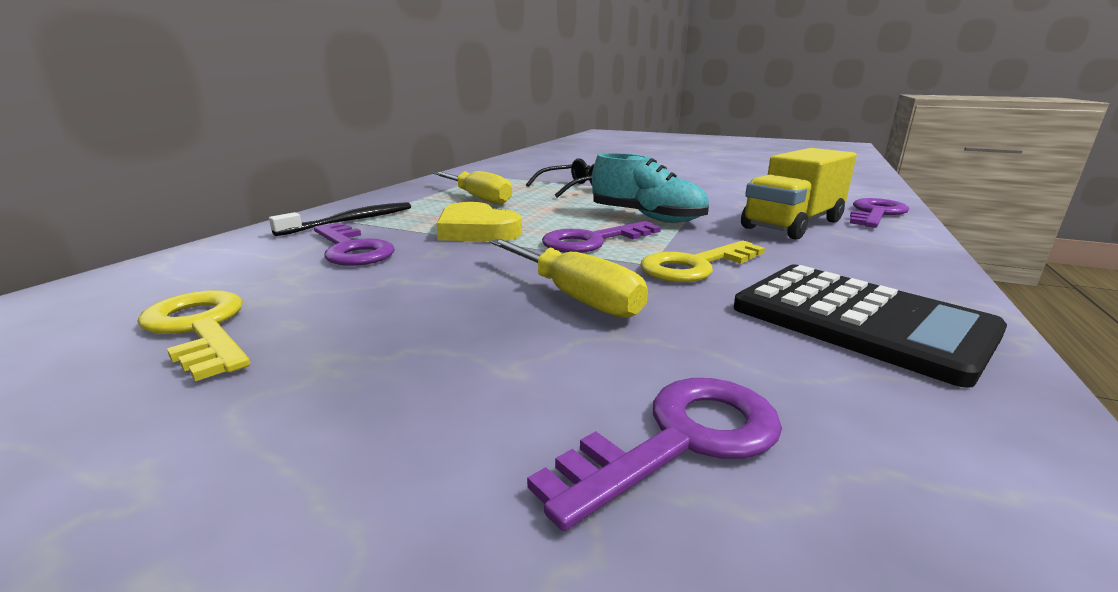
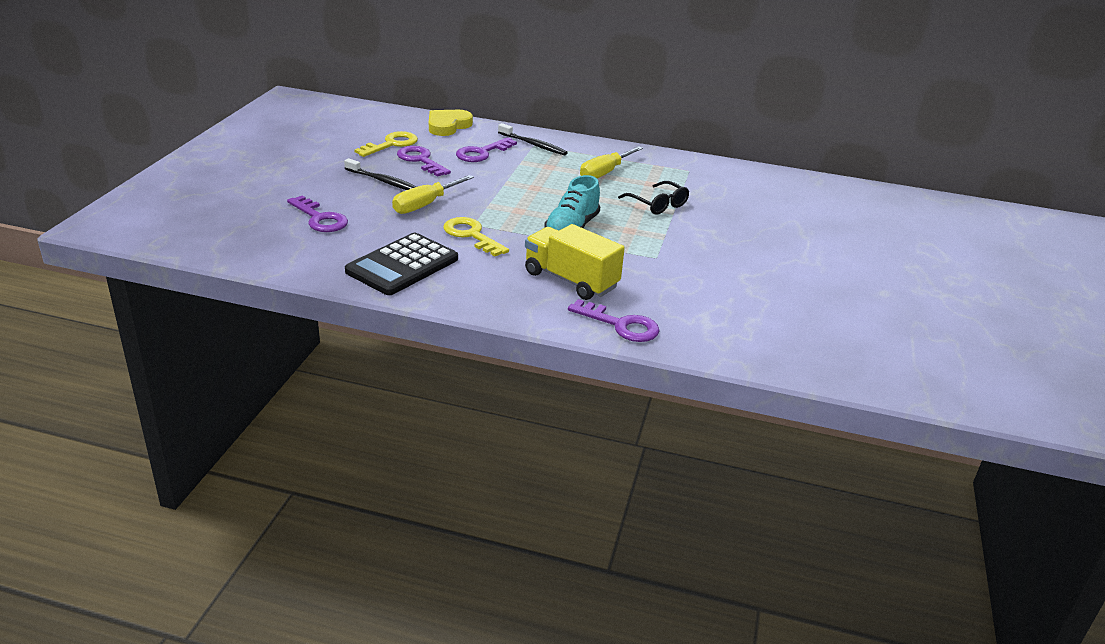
camera: 80 degrees right, 10 degrees up
yellow heart [436,202,522,242] -> yellow heart moved to [429,110,473,136]
purple key [542,221,661,253] -> purple key moved to [397,146,451,177]
none -> black toothbrush [344,158,417,190]

